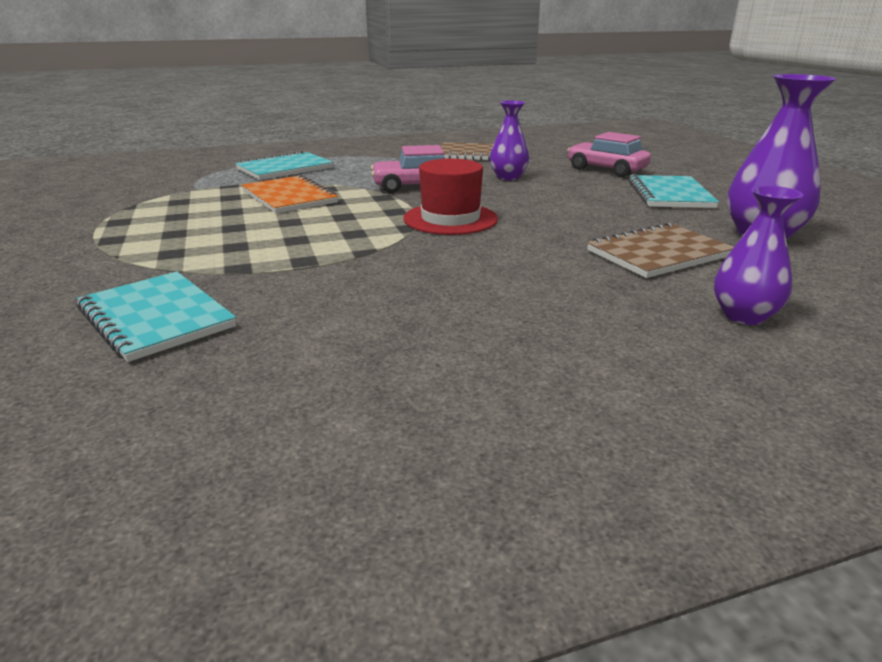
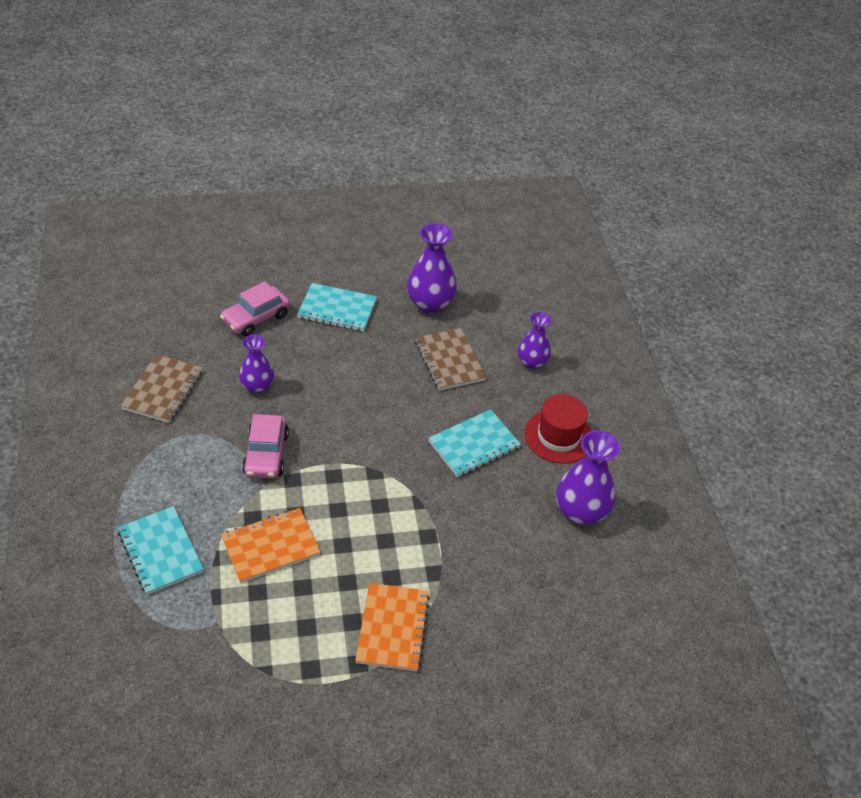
camera: 85 degrees left, 20 degrees up
turquoise notebook [76,272,236,362] -> turquoise notebook moved to [428,409,521,477]
red hat [403,159,498,235] -> red hat moved to [525,394,591,464]
none -> orange notebook [355,583,430,671]
none -> purple vase [556,430,620,525]

